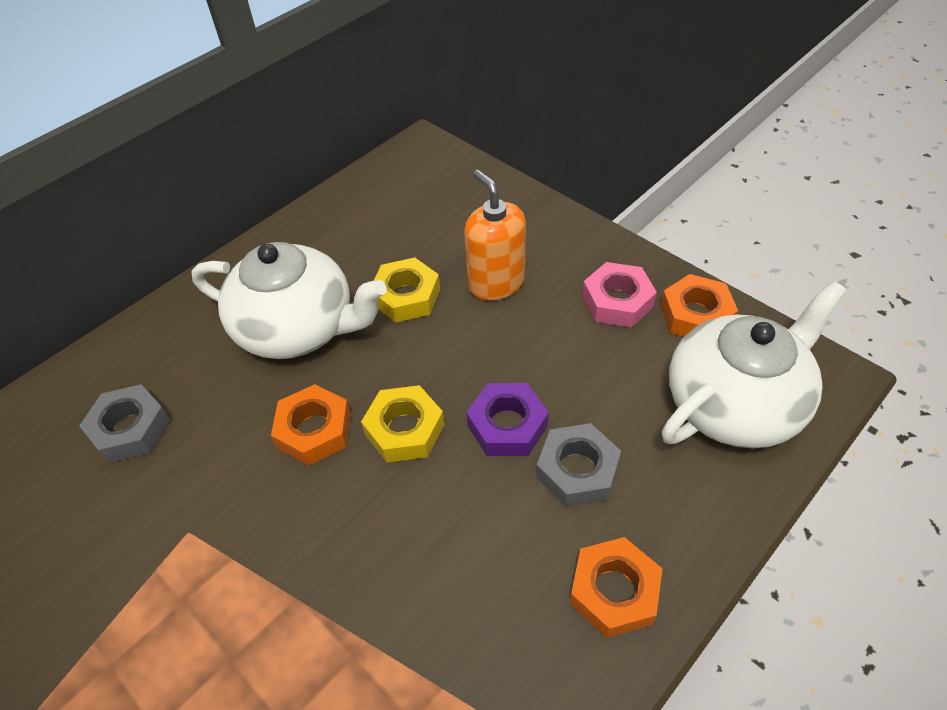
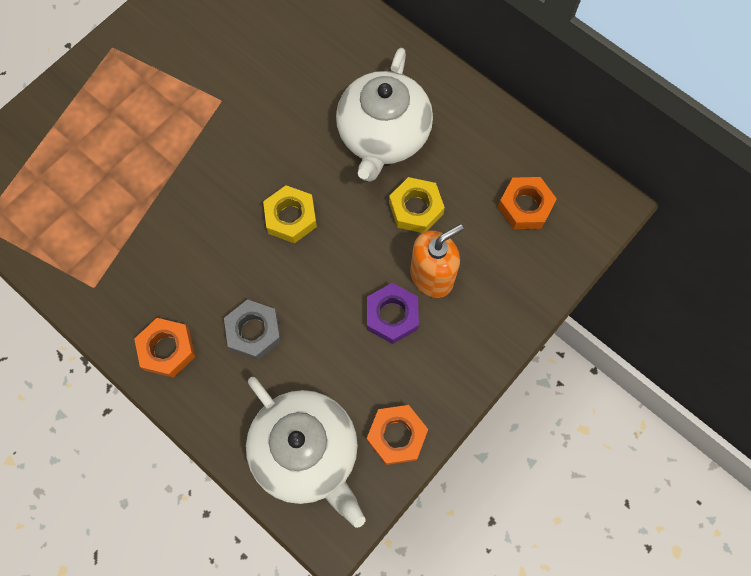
camera: 85 degrees right, 20 degrees up
grey nut [79,384,170,463] -> none
orange nut [271,384,351,466] -> orange nut moved to [498,177,557,229]
purple nut [466,383,549,456] -> purple nut moved to [367,283,419,344]
pink nut [582,262,657,328] -> none

